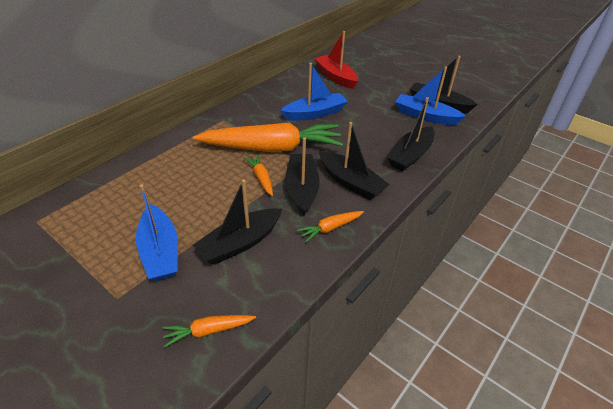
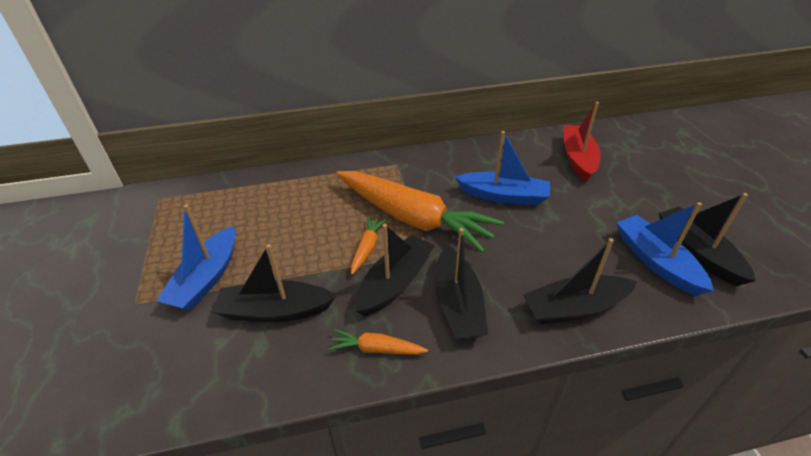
camera: 40 degrees right, 0 degrees up
orange carrot [163,315,256,348] -> none

